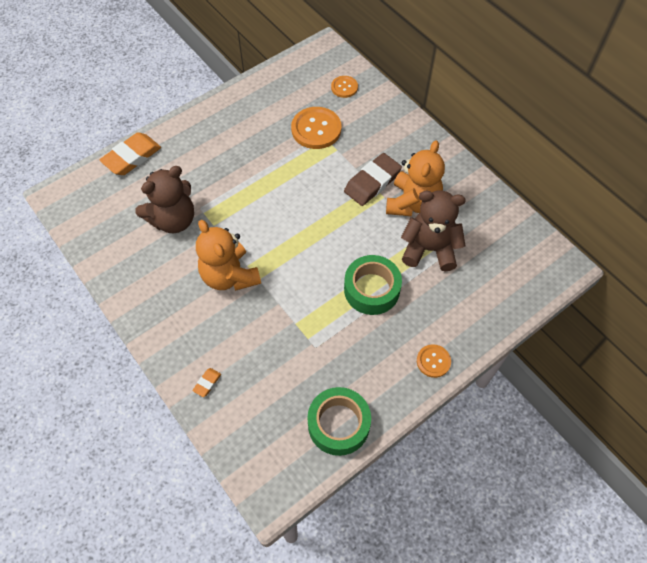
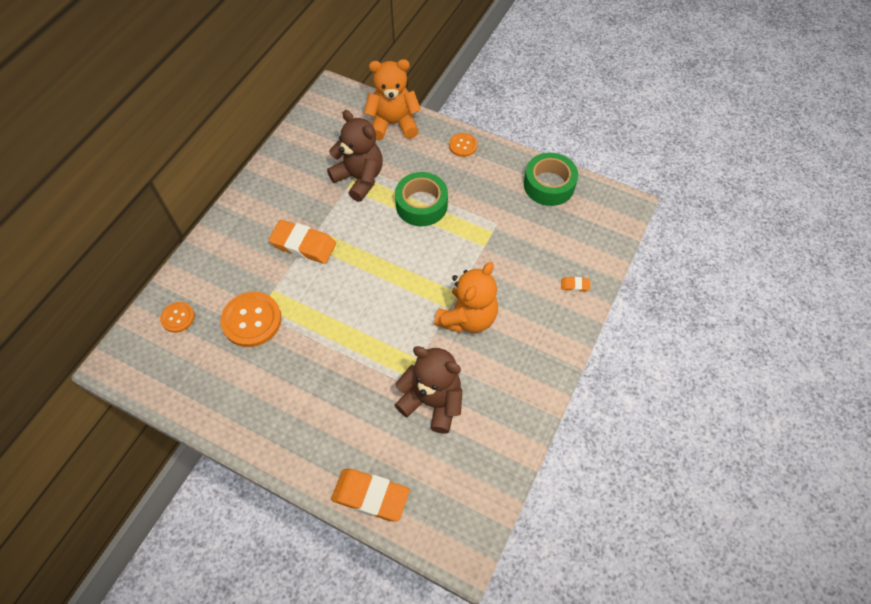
camera: 115 degrees left, 0 degrees up
brown eraser [344,153,402,206] -> orange eraser [268,220,336,264]
orange teddy bear [386,141,445,216] -> orange teddy bear moved to [364,59,421,140]
brown teddy bear [401,191,466,271] -> brown teddy bear turned 150 degrees clockwise [327,110,383,202]

